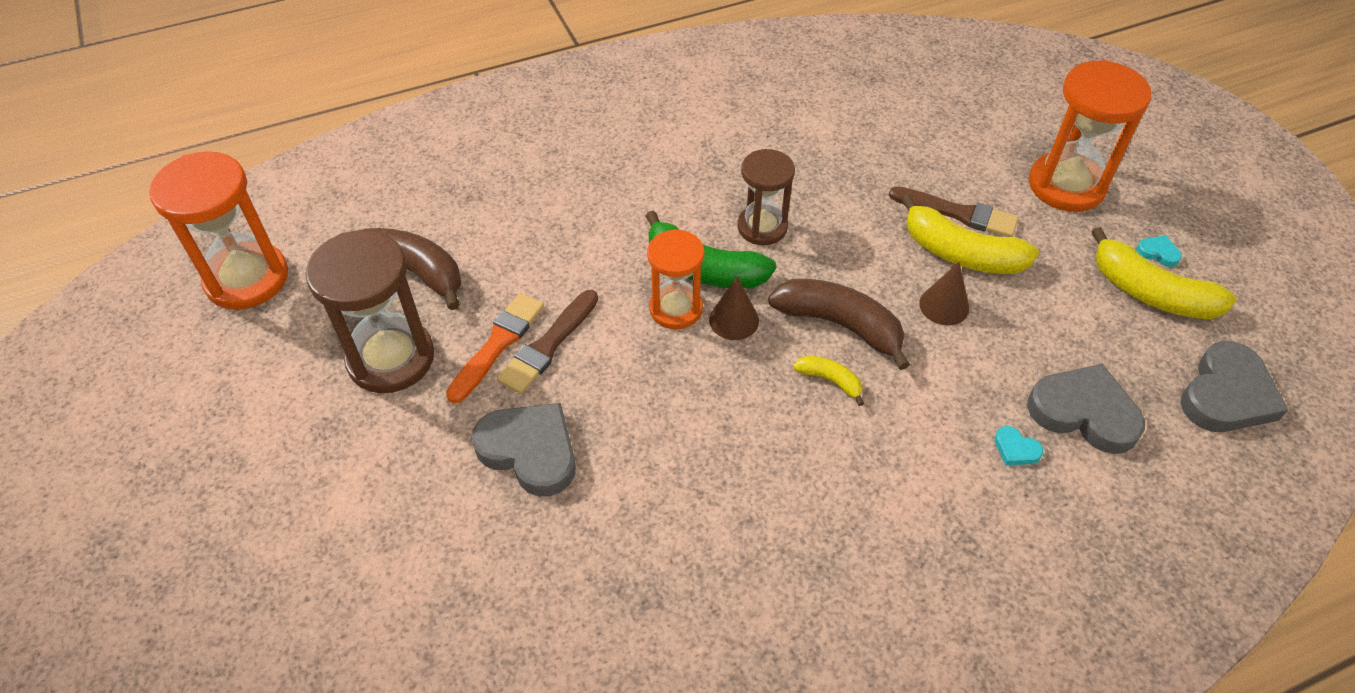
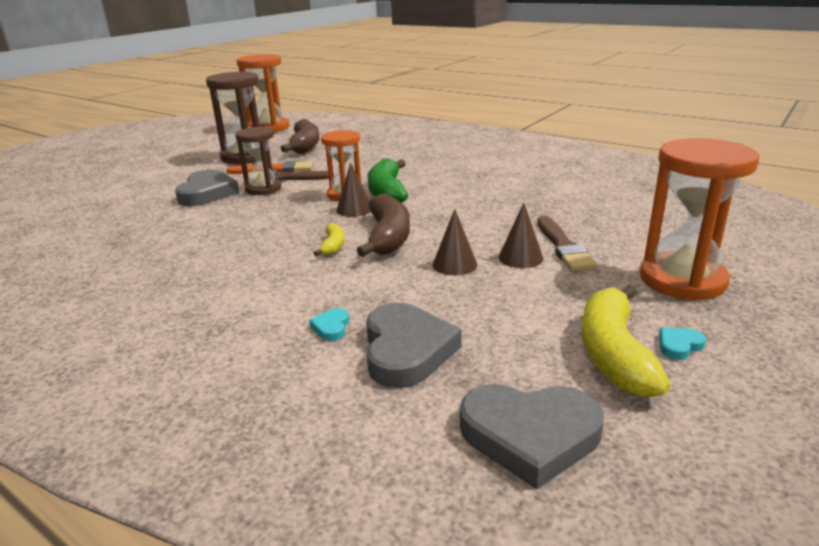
camera: 60 degrees right, 25 degrees down
brown hourglass [738,149,795,245] -> brown hourglass moved to [235,127,281,195]
yellow banana [901,194,1039,274] -> brown cone [498,203,543,268]
turquoise heart [1136,235,1182,267] -> turquoise heart turned 120 degrees counterclockwise [659,327,706,360]

